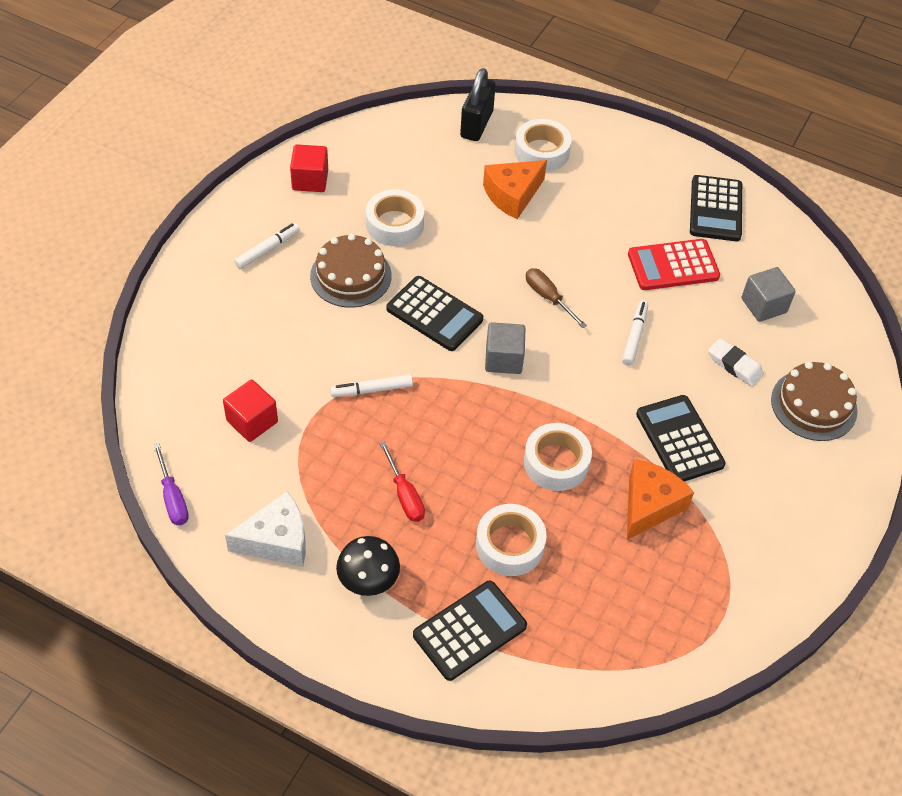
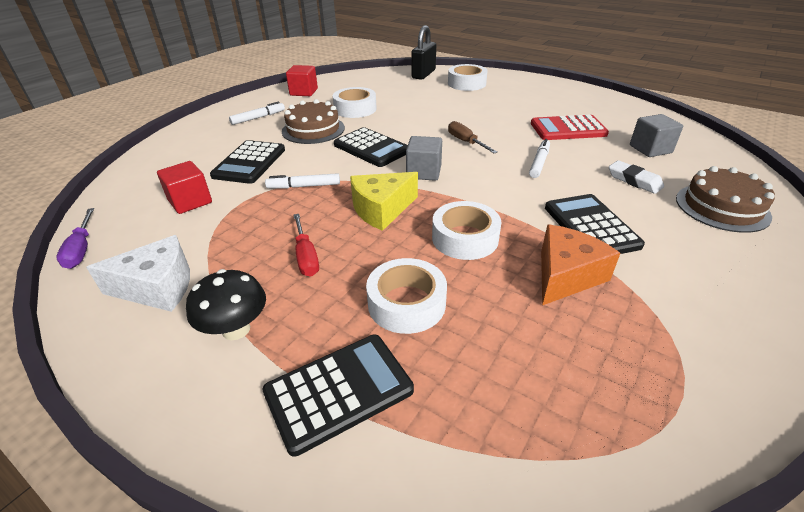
camera: 10 degrees right, 15 degrees down
orange cheese [483,160,547,219] -> none
black calculator [690,175,742,241] -> black calculator moved to [210,140,285,184]
none -> yellow cheese [350,172,418,231]

